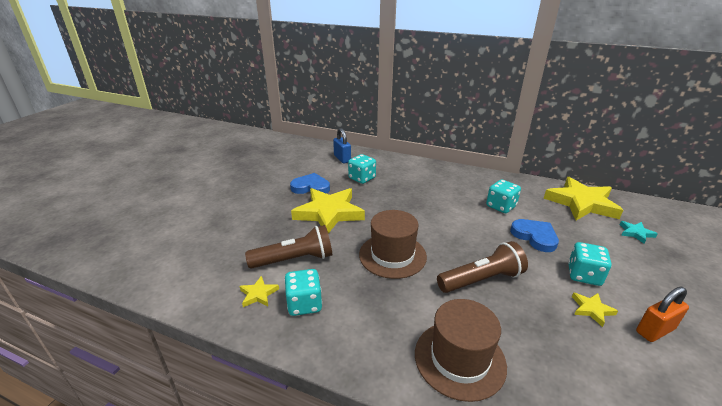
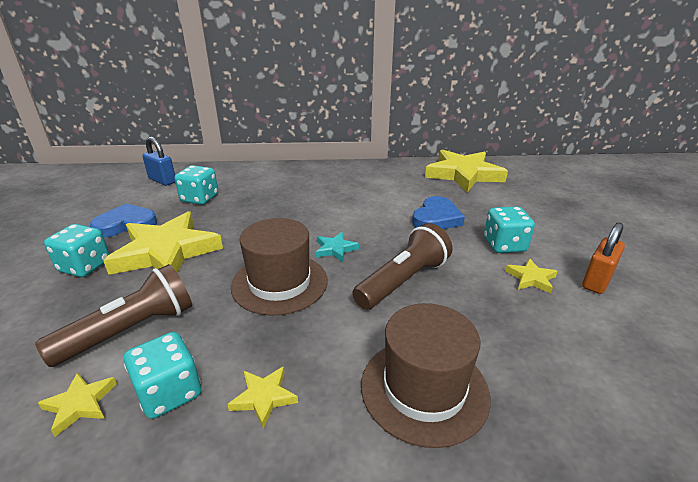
camera: 25 degrees left, 0 degrees up
turquoise dice [486,179,521,213] -> turquoise dice moved to [44,224,110,277]
blue heart [510,219,559,252] -> blue heart turned 90 degrees clockwise [412,196,465,229]
turquoise star [620,221,658,244] -> turquoise star moved to [316,232,359,262]
none -> yellow star [227,366,298,429]

